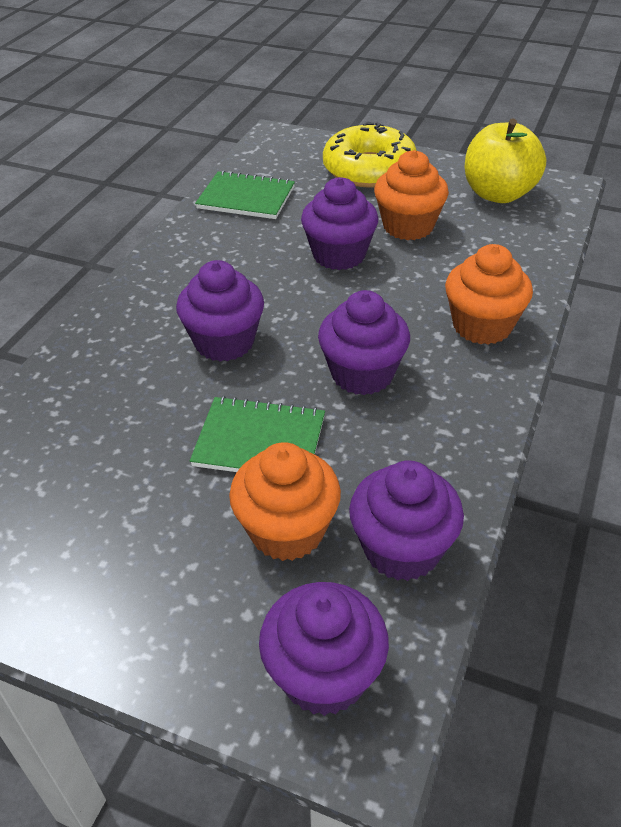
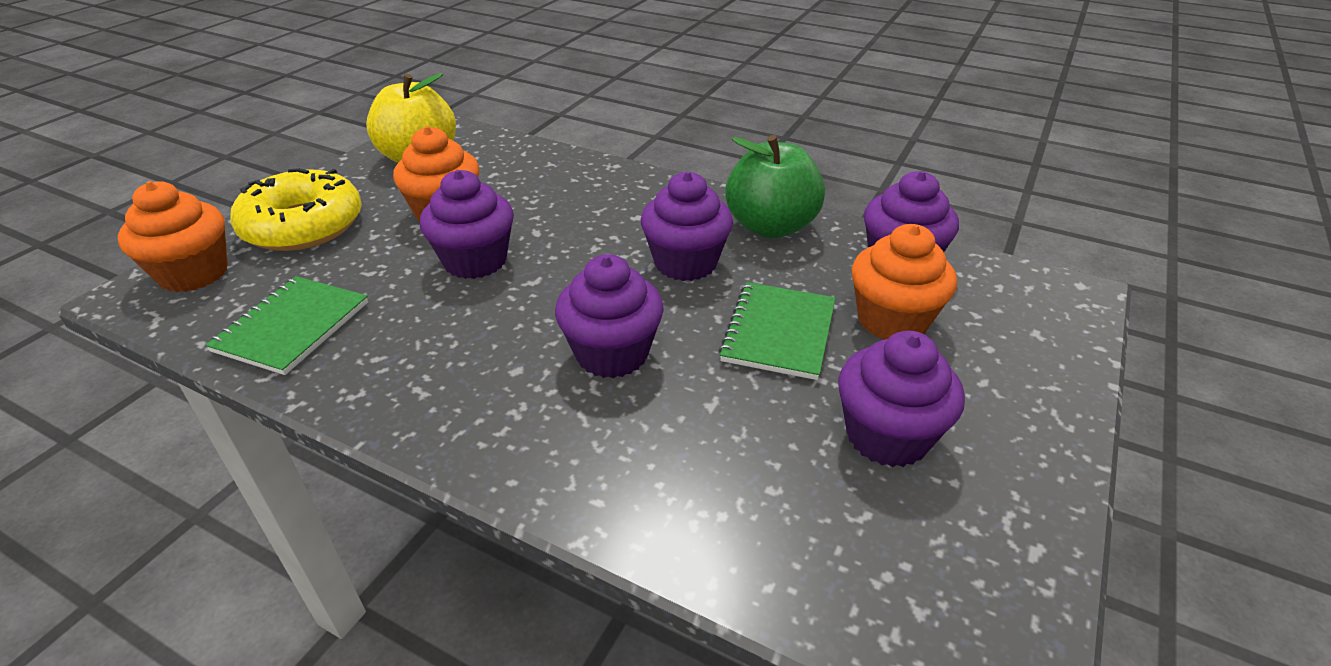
camera: 85 degrees left, 5 degrees down
purple cupcake [259,582,389,716] -> purple cupcake moved to [838,331,965,467]
orange cupcake [445,244,533,345] -> orange cupcake moved to [118,181,228,292]
none -> green apple [725,135,825,238]

